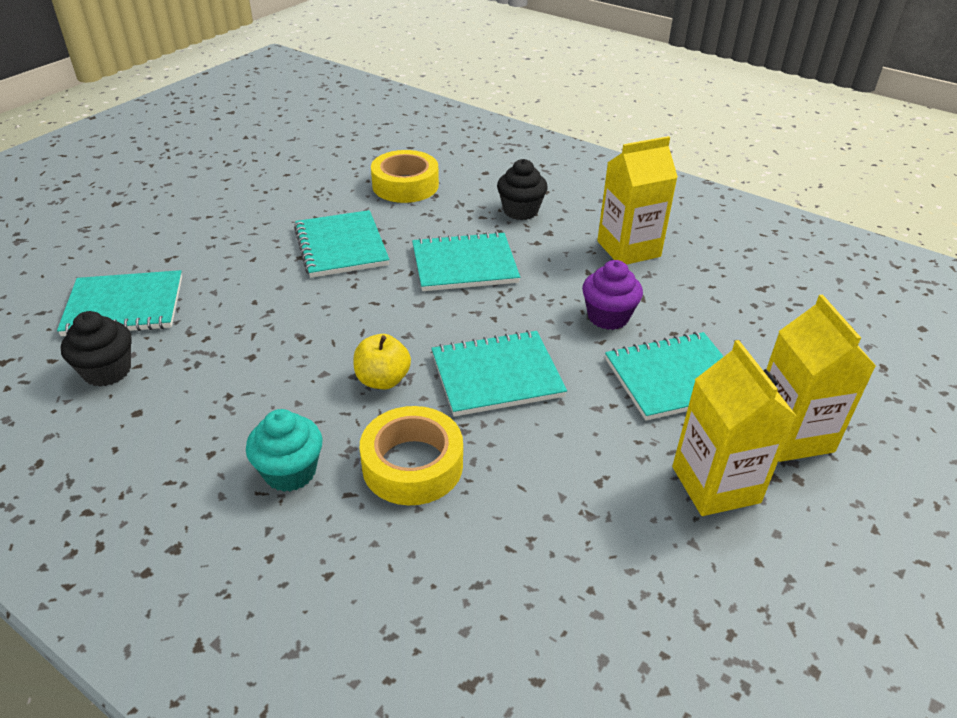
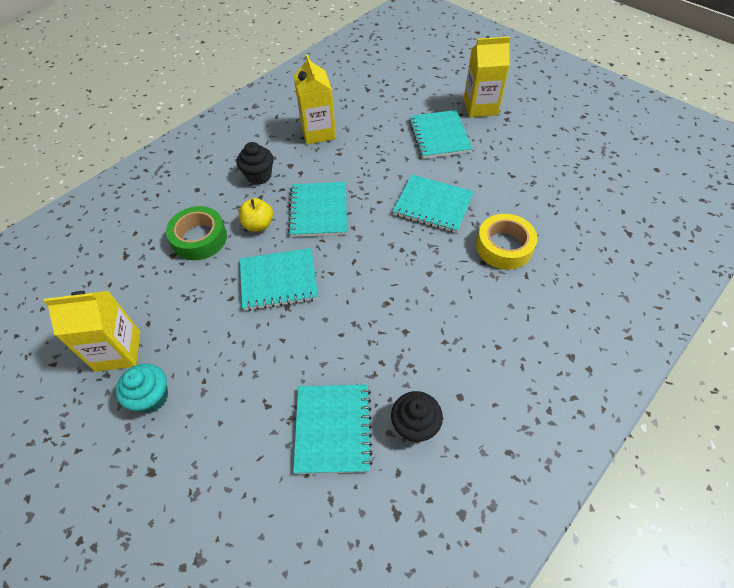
camera: 80 degrees left, 15 degrees up
turquoise cupcake [246,409,323,492] -> turquoise cupcake moved to [115,364,168,413]
yellow apple [353,334,411,389] -> yellow apple moved to [239,198,273,231]
yellow tape [371,150,439,203] -> green tape [166,206,227,260]
turquoise notebook [431,330,567,417] -> turquoise notebook turned 60 degrees counterclockwise [393,175,474,233]
purple cupcake [582,260,643,330] -> none
yellow carton [672,340,797,516] -> yellow carton moved to [44,291,141,372]

